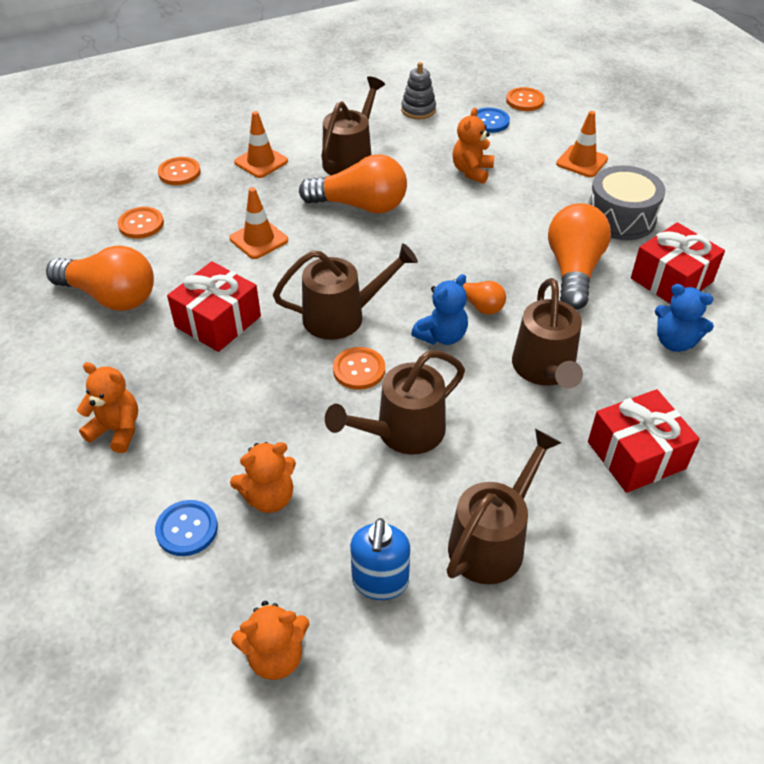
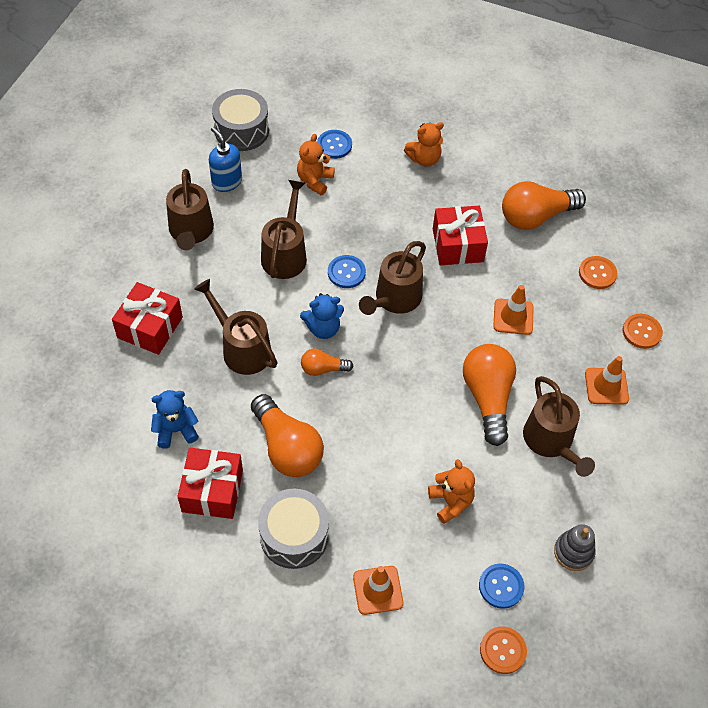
camera: 135 degrees right, 10 degrees up
orange teddy bear [231,601,310,680] -> grey drum [212,89,269,151]
orange light bulb [299,154,407,214] -> orange light bulb turned 120 degrees clockwise [463,344,516,446]
orange button [333,347,385,390] -> blue button [328,255,366,288]
blue teddy bear [411,274,468,345] -> blue teddy bear turned 105 degrees counterclockwise [300,293,344,339]

